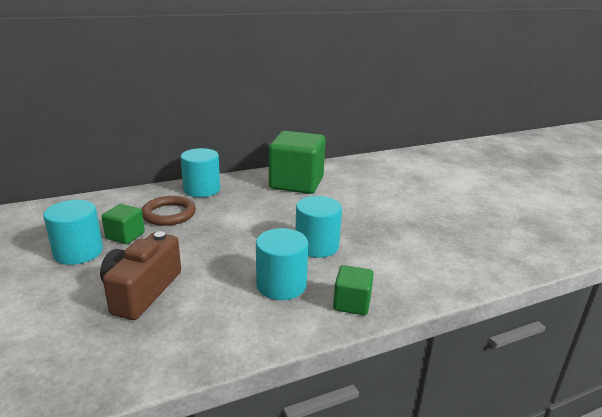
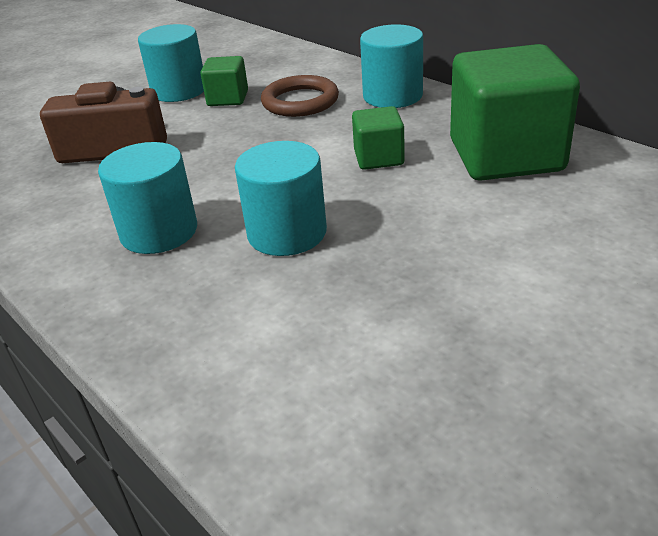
camera: 75 degrees right, 10 degrees up
green cube [333,265,374,315] -> green cube moved to [352,106,405,170]

